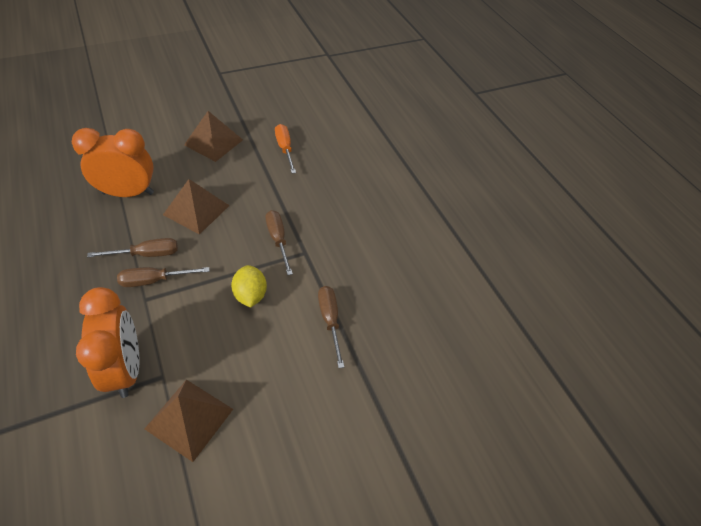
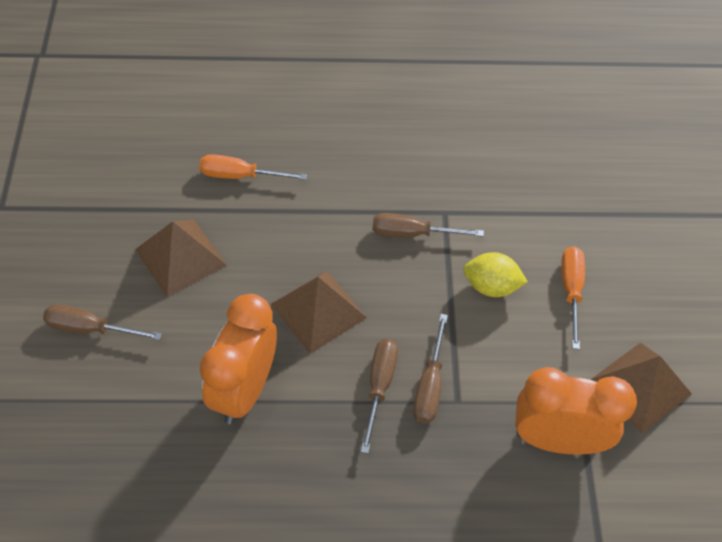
camera: 65 degrees left, 5 degrees up
brown screwdriver [318,286,344,368] -> brown screwdriver moved to [43,304,162,340]
none -> orange screwdriver [562,246,585,349]

